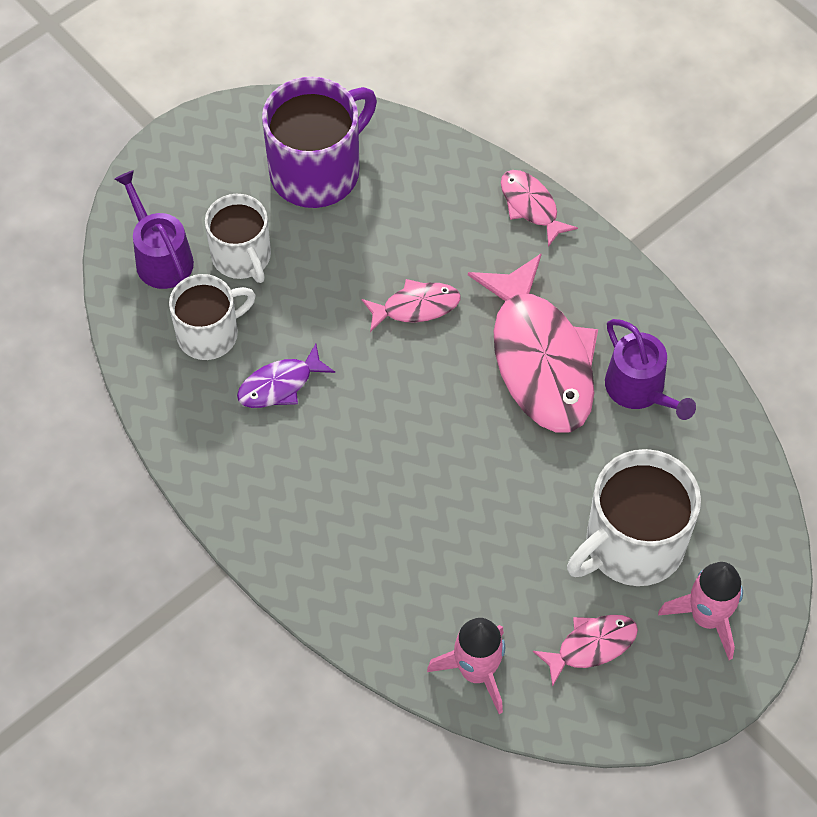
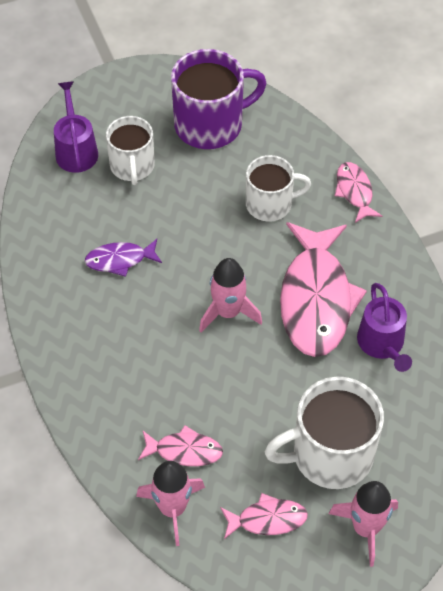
camera: 20 degrees right, 5 degrees down
white mug [169,274,256,360] -> white mug moved to [246,155,311,222]
pink fish [362,279,461,332] -> pink fish moved to [138,425,223,466]
none -> pink rocket [199,258,262,332]

